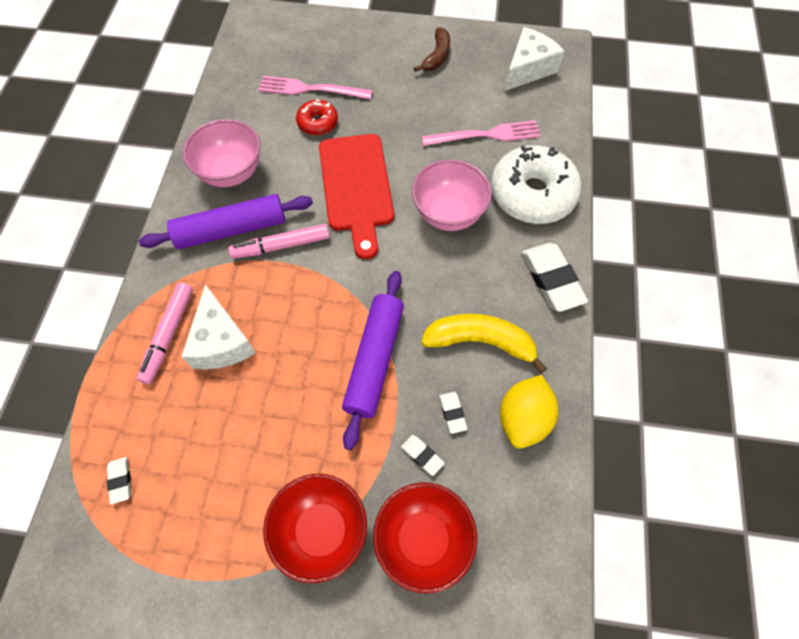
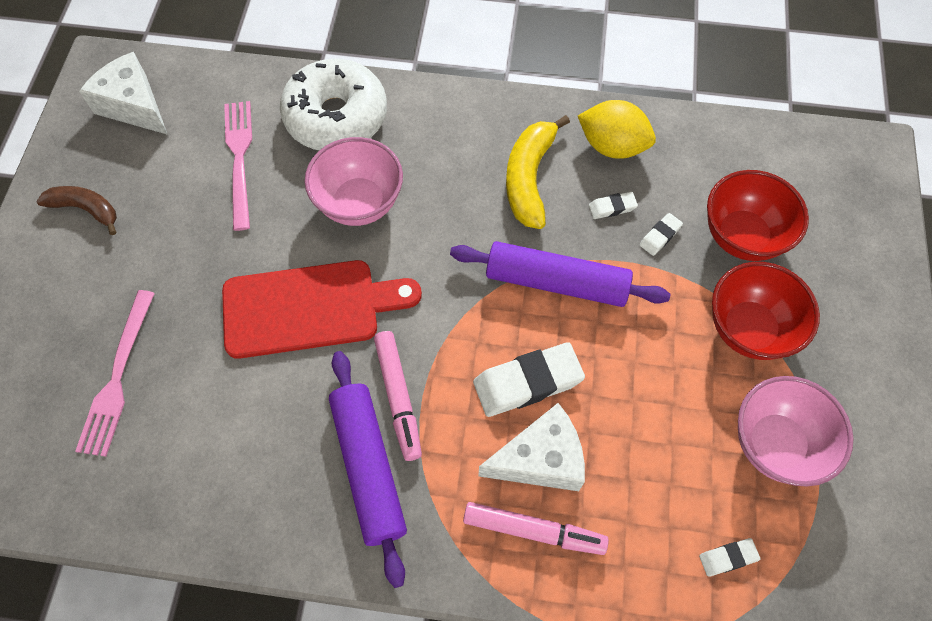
camera: 90 degrees left, 0 degrees up
pink bowl [183,119,260,187] -> pink bowl moved to [738,376,853,487]
red donut [296,99,338,135] -> none
white eraser [522,243,588,312] -> white eraser moved to [473,342,585,417]

